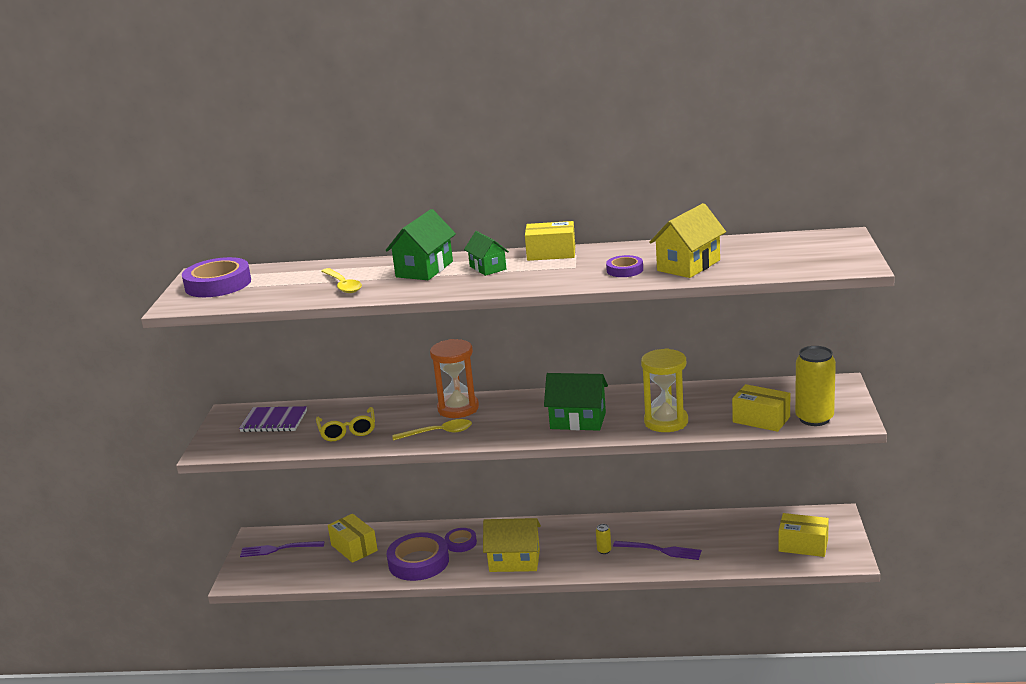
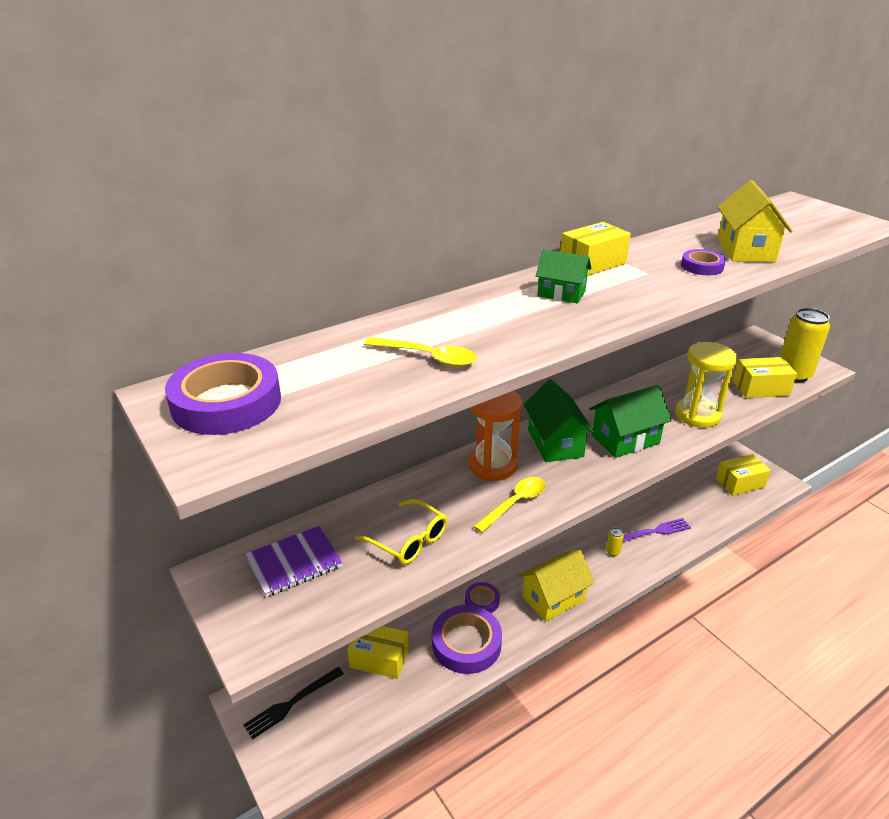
camera: 40 degrees left, 10 degrees up
purple fork [240,541,324,557] -> black fork [243,667,344,739]
green house [386,209,456,280] -> green house moved to [524,379,595,462]

